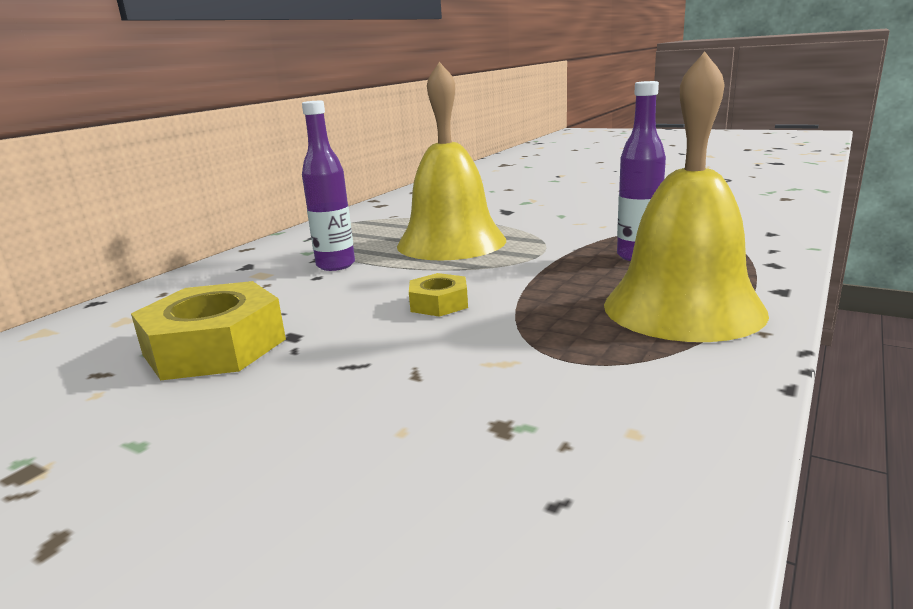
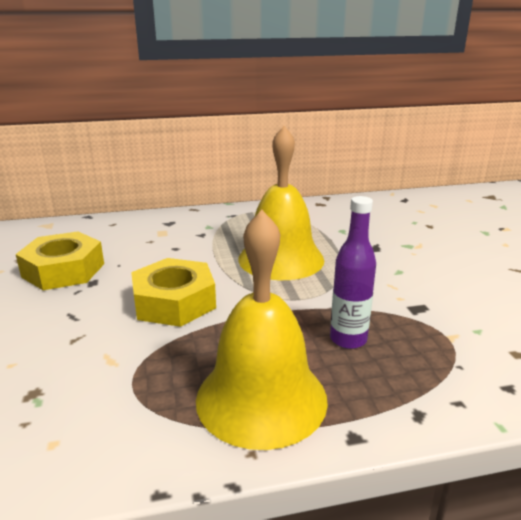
camera: 45 degrees right, 5 degrees up
purple bottle [302,101,355,271] -> none
yellow nut [409,273,468,317] -> yellow nut [131,258,216,327], size x1.93

